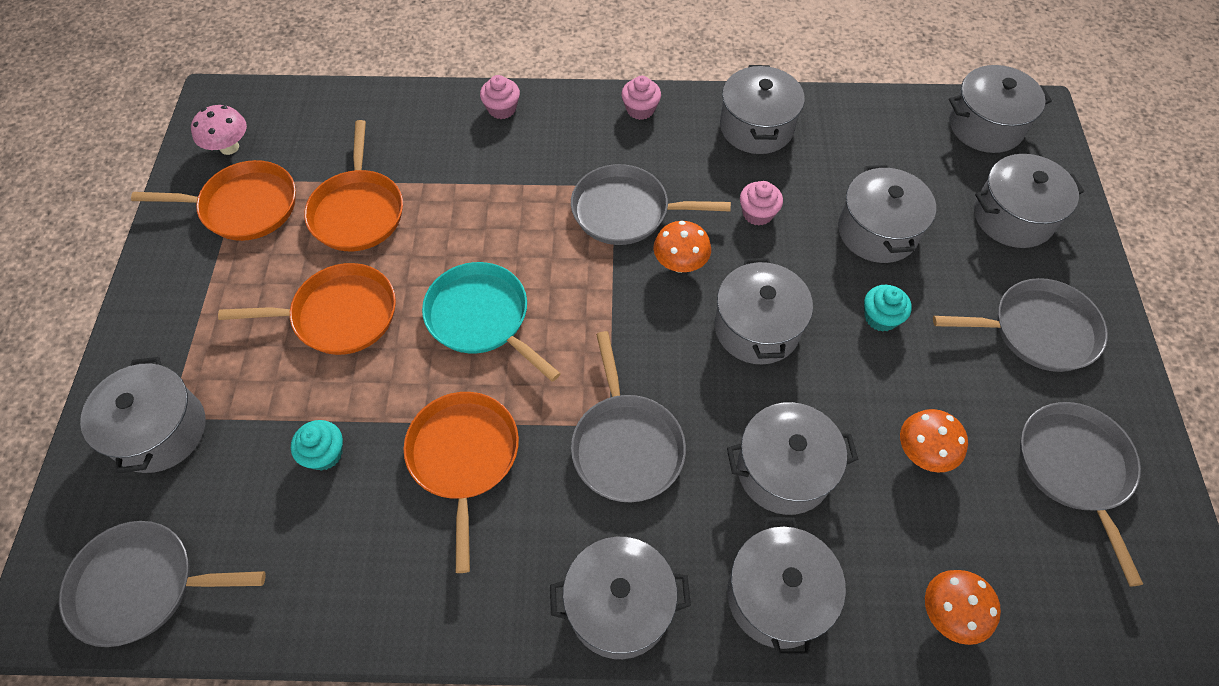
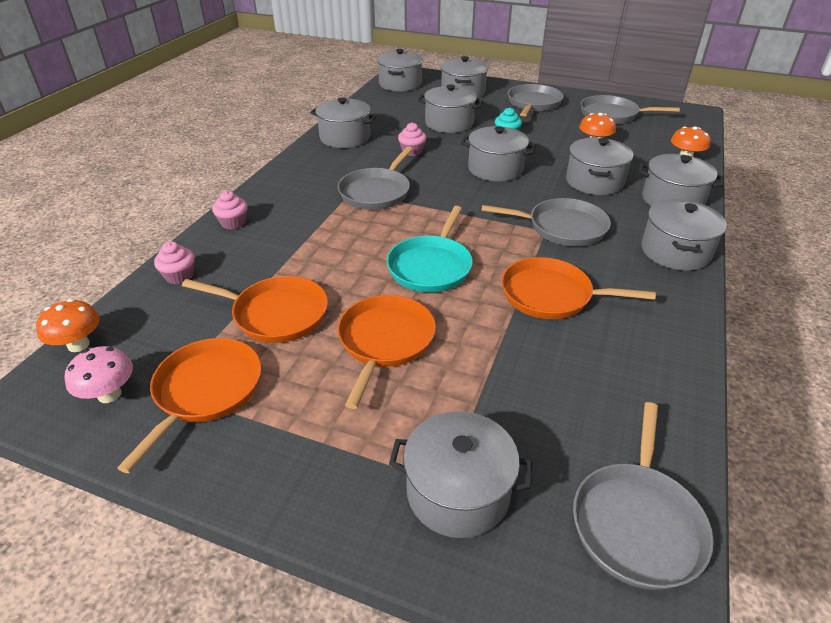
camera: 70 degrees left, 20 degrees down
turquoise cupcake [291,420,343,471] -> none
turquoise pan [422,262,561,382] -> turquoise pan turned 45 degrees counterclockwise [387,206,473,293]
pink cupcake [621,76,661,120] -> pink cupcake moved to [154,241,195,284]
orange mushroom [653,221,711,273] -> orange mushroom moved to [36,299,100,352]

